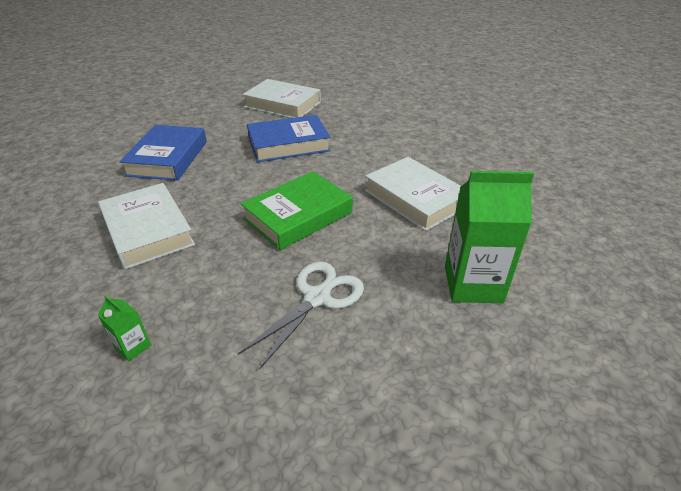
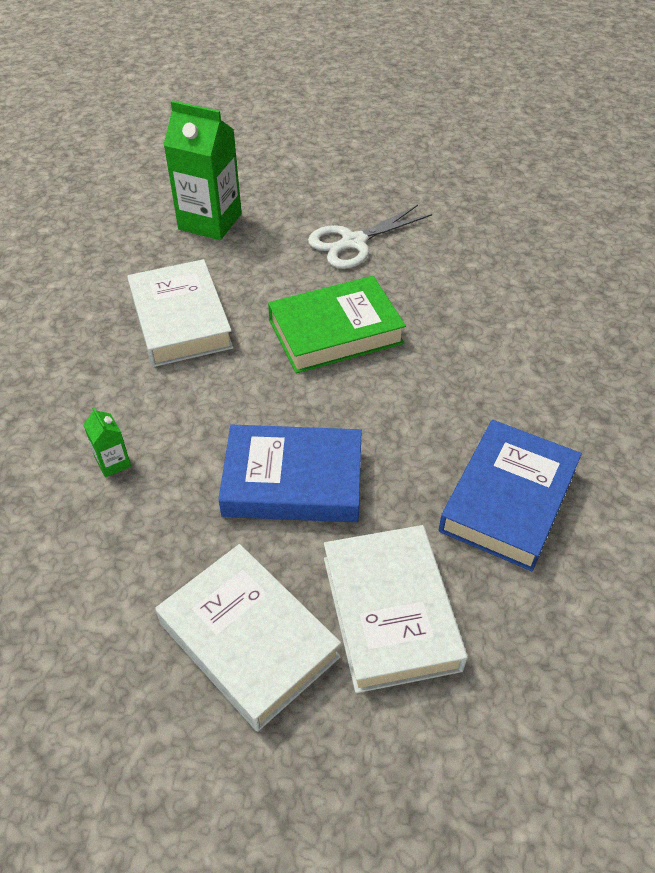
camera: 160 degrees left, 10 degrees up
white book [98,183,195,269] -> white book moved to [324,525,468,693]
green carton [98,295,151,362] -> green carton moved to [83,407,131,478]

